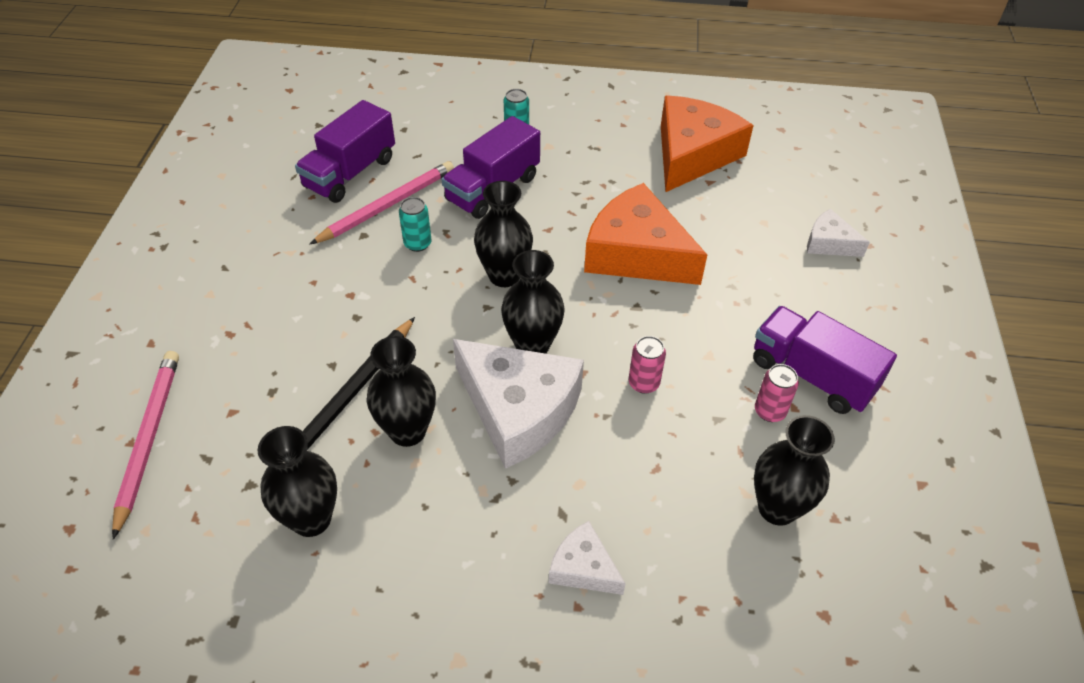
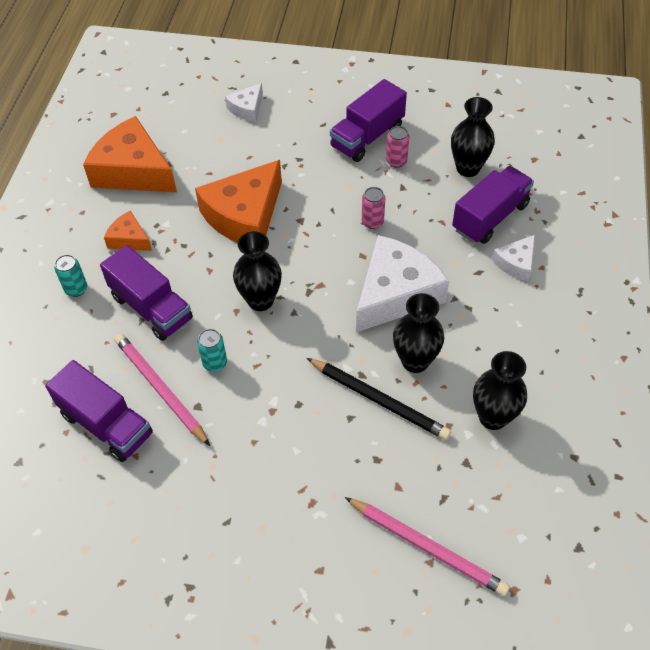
camera: 85 degrees left, 5 degrees up
pink pencil [112,351,179,539] -> pink pencil turned 150 degrees counterclockwise [345,497,510,596]
black vase [501,250,565,354] -> none
none -> orange cheese [104,210,152,251]
none -> purple truck [452,166,534,244]

